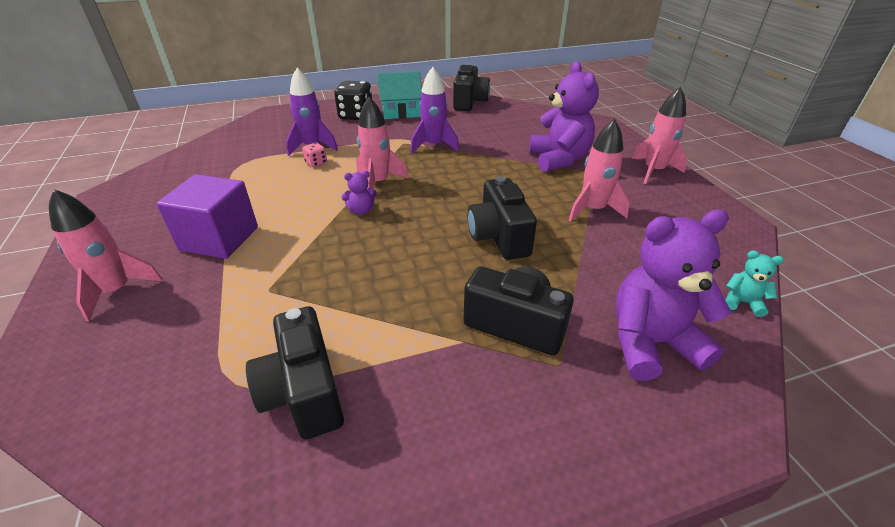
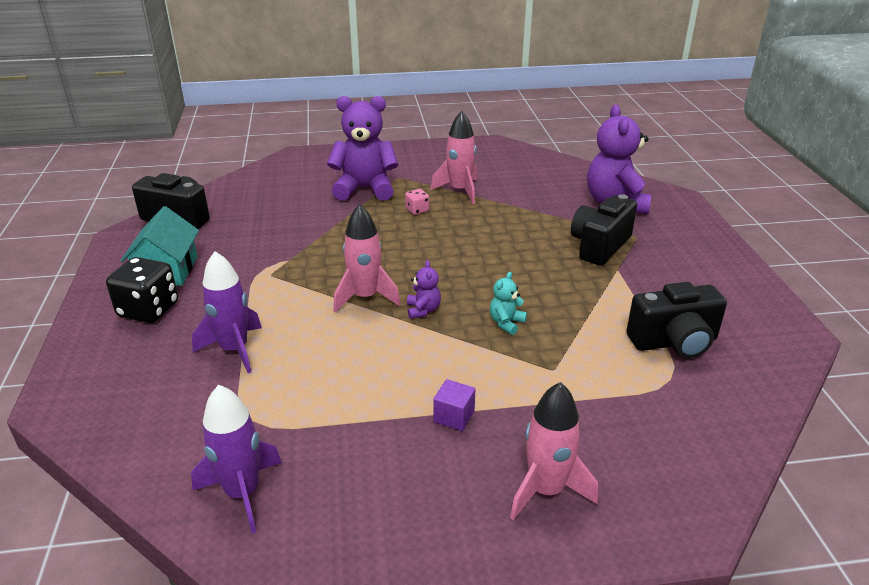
camera: 80 degrees left, 5 degrees down
purple cube [157,174,258,259] -> purple cube [433,379,475,431], size x0.46
pink dice [302,143,327,167] -> pink dice moved to [405,189,429,215]
purple rocket [410,67,459,154] -> purple rocket moved to [191,385,282,533]
black camera [468,176,537,260] -> none
pink rocket [632,87,687,184] -> none
turquoise teddy bear [725,250,784,317] -> turquoise teddy bear moved to [490,272,527,335]

